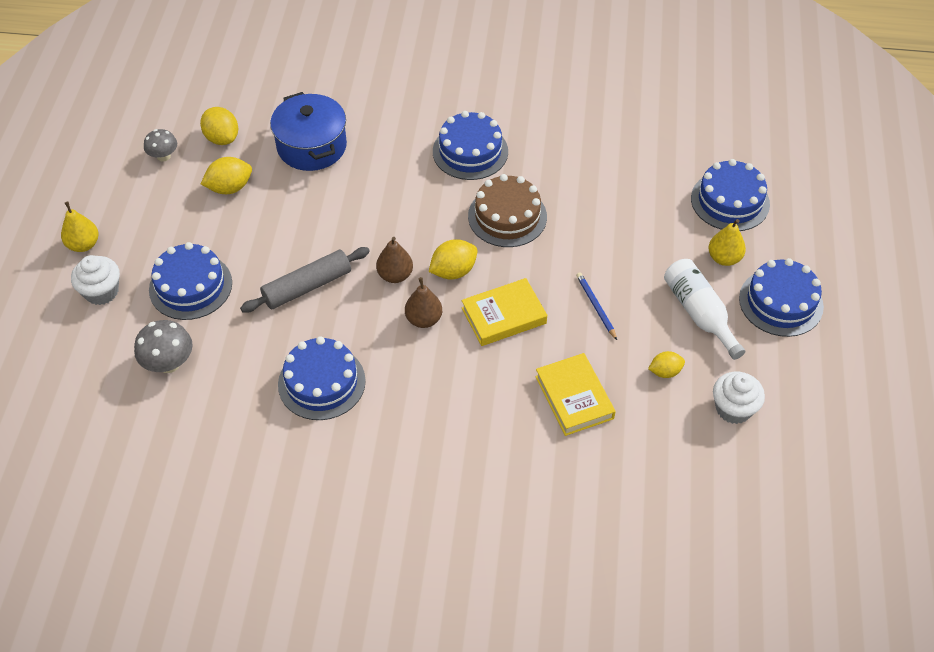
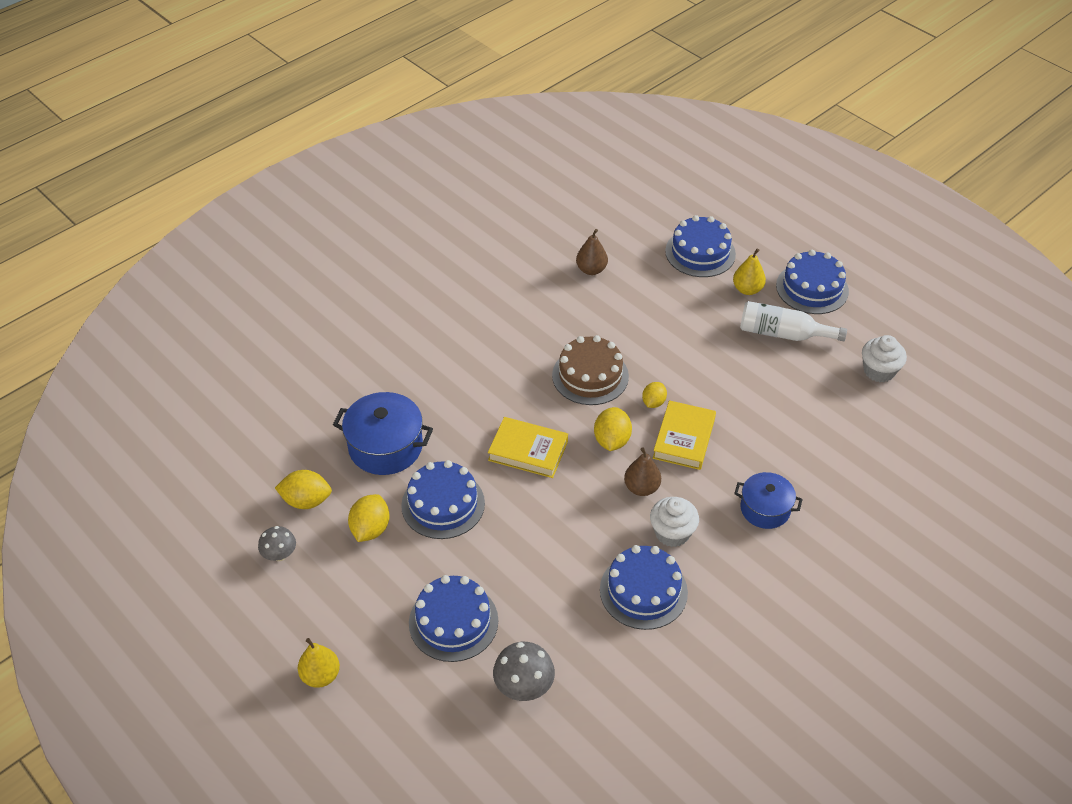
camera: 50 degrees left, 5 degrees down
white cupcake [71,255,120,305] -> white cupcake moved to [650,497,699,547]
grey rolling pin [240,247,370,313] -> none
brown pear [376,237,413,283] -> brown pear moved to [576,229,608,275]
blue cake [433,111,508,180] -> blue cake moved to [401,460,485,539]
yellow book [535,353,616,436] -> yellow book moved to [488,417,568,478]
blue pencil [576,273,617,340] -> none
yellow lemon [648,351,685,378] -> yellow lemon moved to [642,382,667,408]
none -> blue pot [734,472,803,529]

